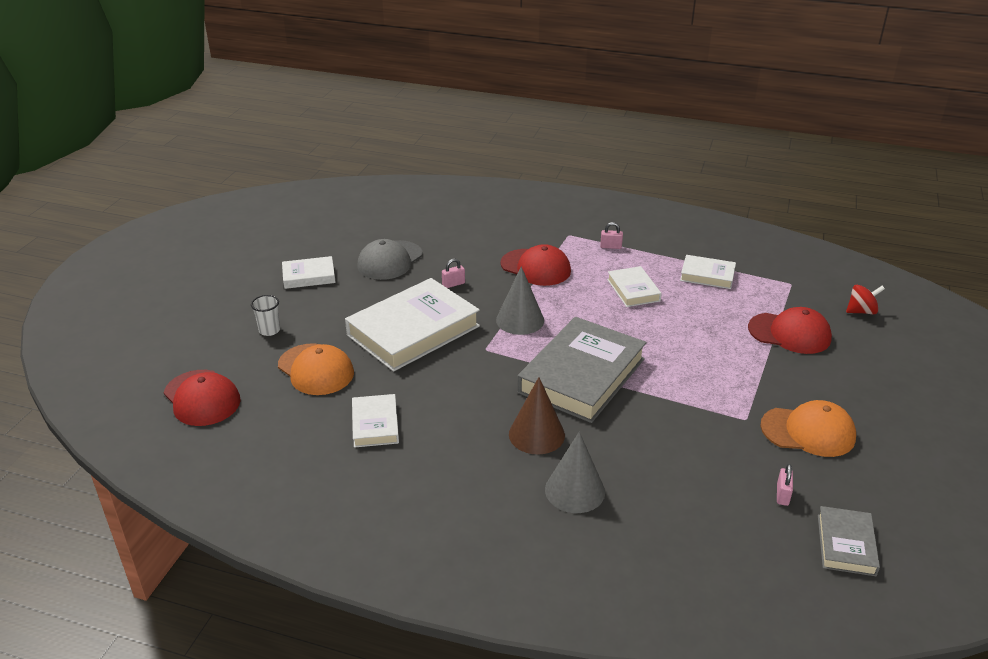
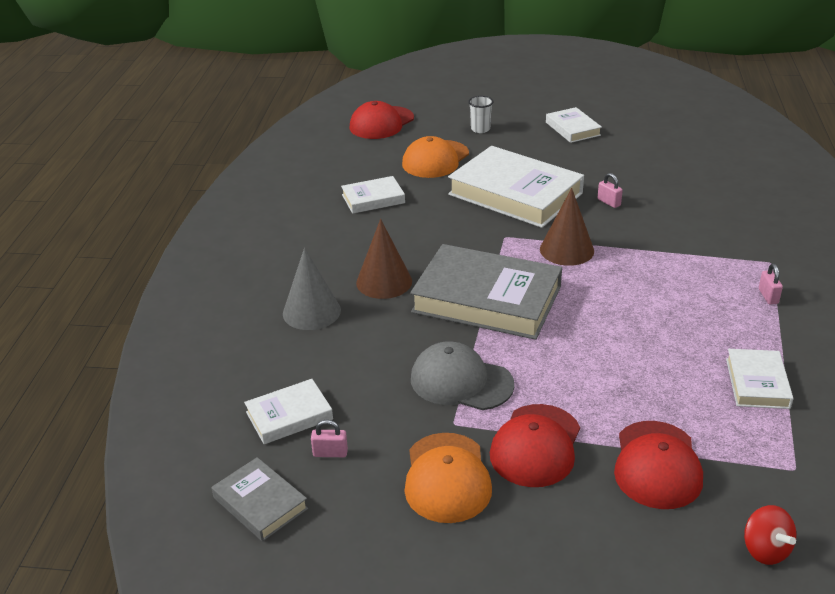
camera: 80 degrees right, 0 degrees up
grey cap [357,239,422,280] -> grey cap moved to [411,342,515,410]
grey cone [496,266,544,335] -> brown cone [540,188,594,266]
red cap [500,244,571,286] -> red cap moved to [490,404,580,487]
white book [607,266,662,307] -> white book moved to [244,379,333,444]
grey book [818,506,880,576] -> grey book turned 45 degrees clockwise [211,457,308,542]

